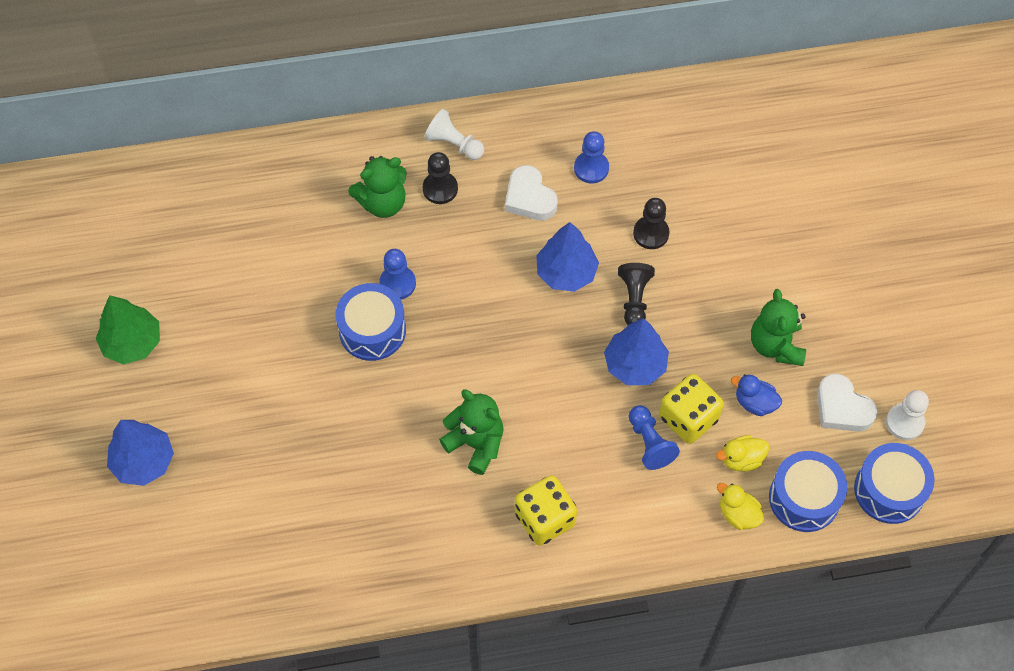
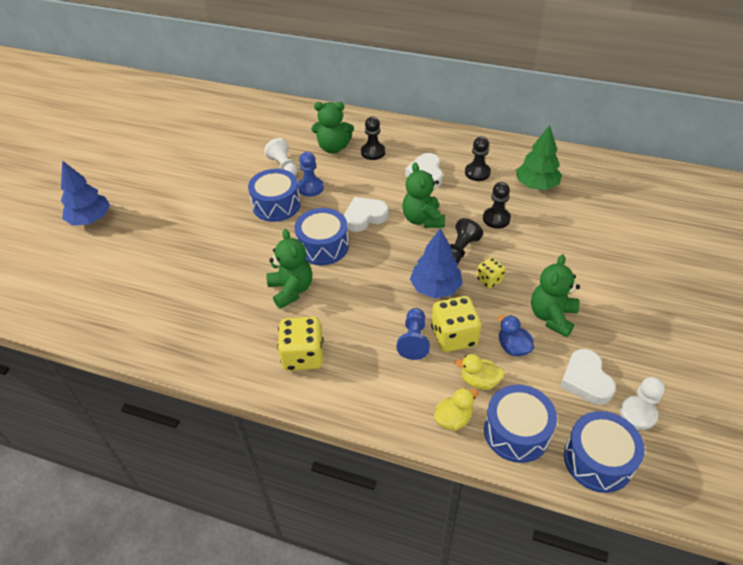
camera: 30 degrees right, 15 degrees down
green tree [96,295,160,364] -> green tree moved to [516,125,562,190]
white pawn [425,109,484,160] -> white pawn moved to [264,138,298,176]
blue tree [536,222,599,292] -> green teddy bear [402,162,445,228]
blue pawn [574,131,609,184] -> black pawn [465,136,491,181]
yellow duck [717,483,764,530] -> yellow duck turned 75 degrees clockwise [434,388,479,431]
none -> blue drum [295,208,349,265]
none -> white heart [344,197,389,232]
none -> yellow dice [476,257,506,289]

